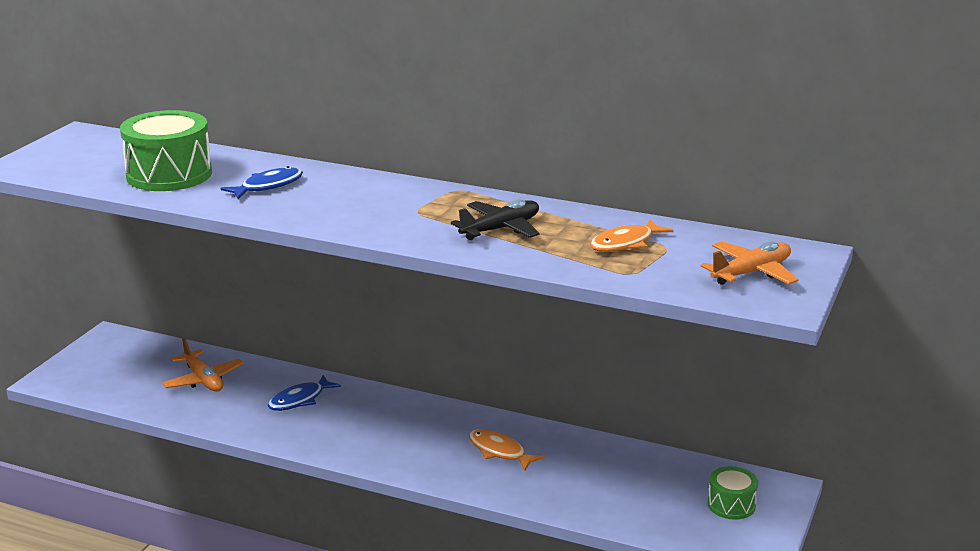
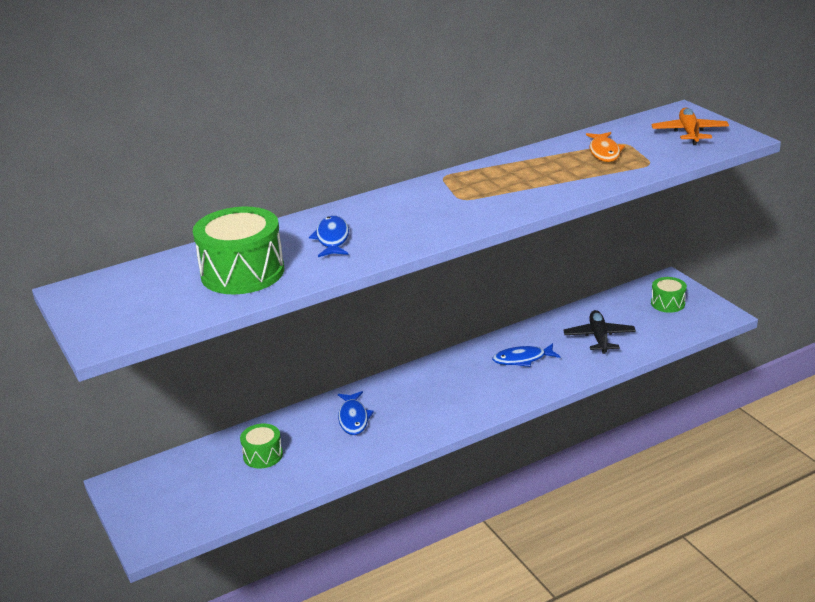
camera: 50 degrees left, 5 degrees up
orange plane [162,338,244,392] -> green drum [240,424,283,469]
black plane [451,199,539,240] -> black plane moved to [563,310,636,354]
orange fish [469,429,545,471] -> blue fish [492,343,560,367]

